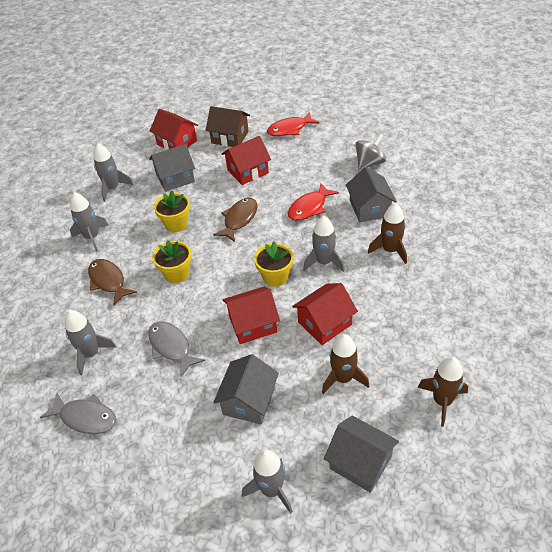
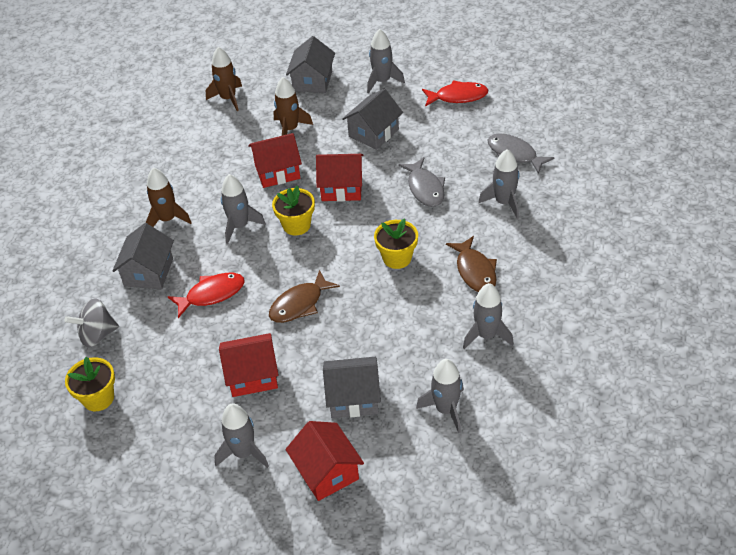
camera: 160 degrees left, 0 degrees up
yellow flower pot [154,190,190,232] -> yellow flower pot moved to [65,357,115,411]
brown house [206,106,250,147] -> grey rocket [214,404,269,468]
red fish [267,112,319,136] -> red fish moved to [422,80,488,107]
grey house [324,416,399,493] -> grey house turned 45 degrees clockwise [286,36,335,93]

